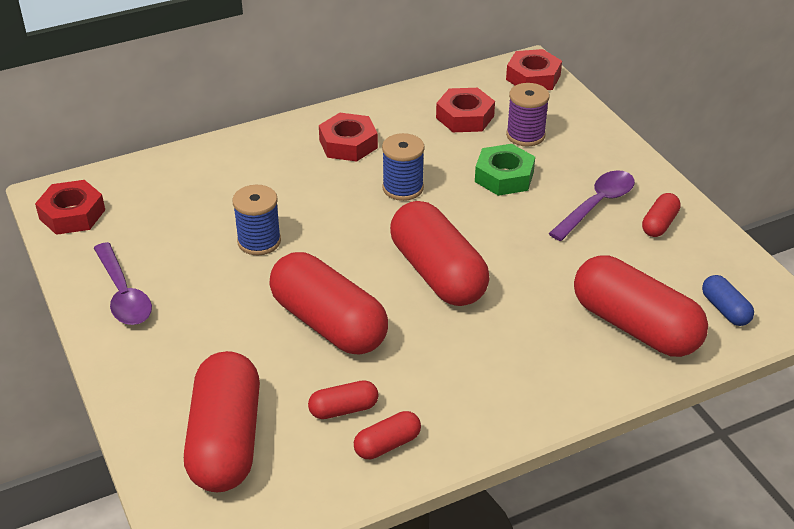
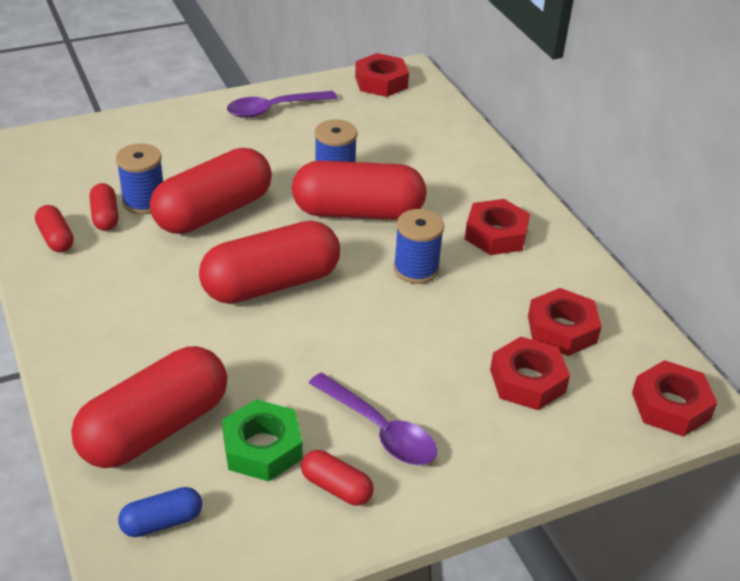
camera: 90 degrees right, 0 degrees up
red capsule [184,351,260,492] -> red capsule moved to [292,160,426,220]
green nut [475,144,535,196] -> green nut moved to [222,399,302,481]
purple spool [506,83,550,147] -> red nut [490,337,570,410]
none -> blue spool [116,143,163,214]

